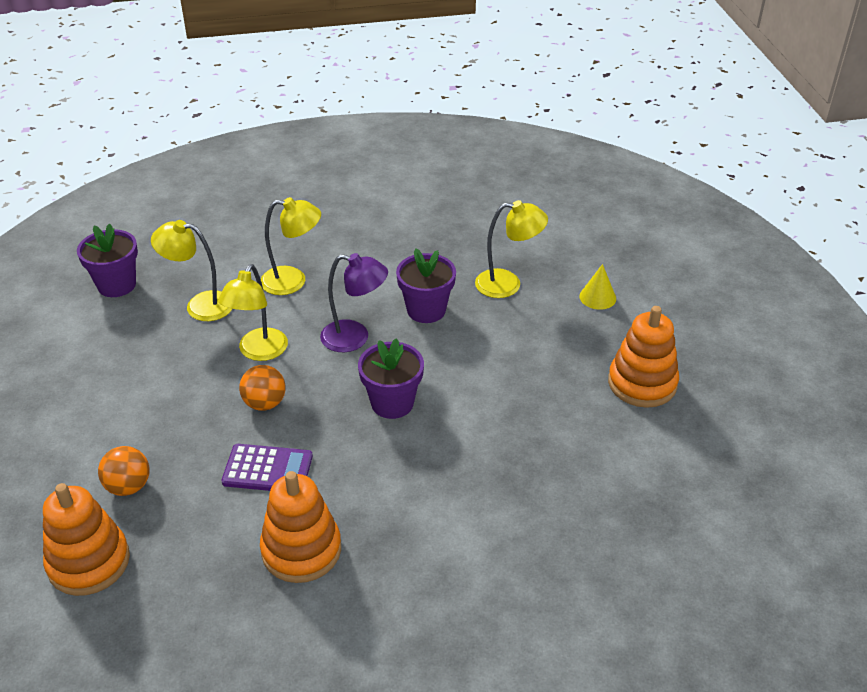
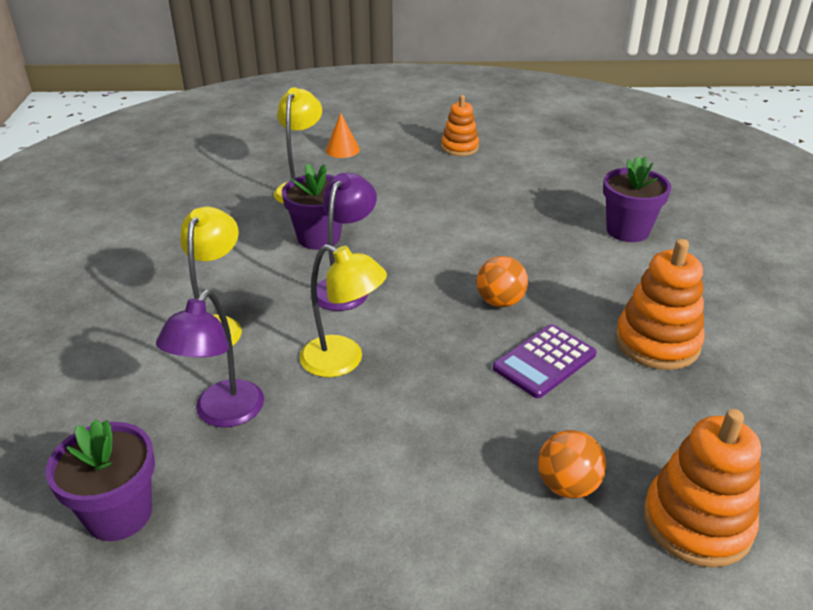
camera: 80 degrees left, 5 degrees down
yellow lamp [151,220,232,321] -> purple lamp [156,290,264,427]
purple calculator [221,444,313,491] -> purple calculator turned 150 degrees counterclockwise [493,324,596,398]
orange ball [239,365,286,411] -> orange ball moved to [476,256,528,307]
purple flower pot [358,338,424,419] -> purple flower pot moved to [603,156,671,242]
yellow cone [579,264,616,310] -> orange cone [326,113,360,158]
orange stacking toy [608,306,679,408] -> orange stacking toy [441,95,479,156], size x0.65

